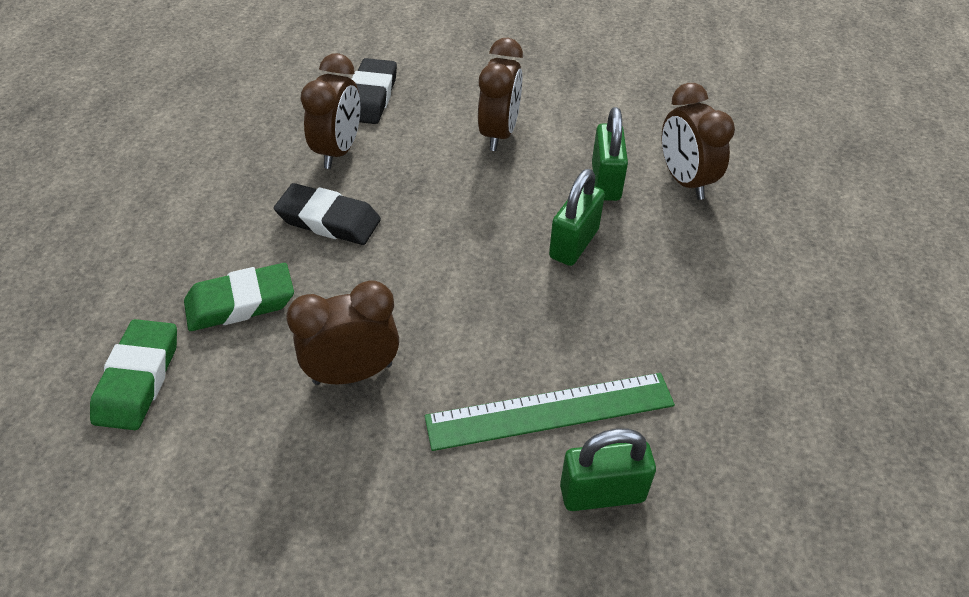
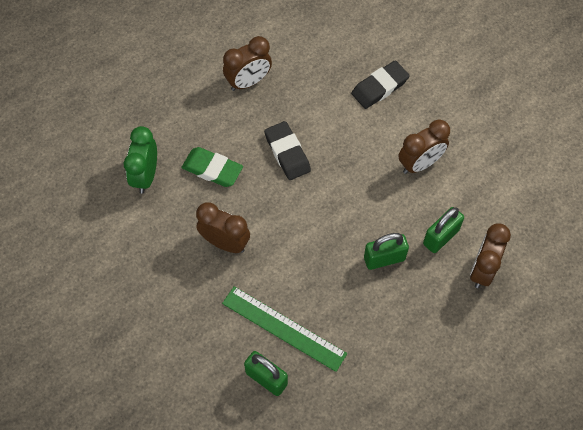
camera: 45 degrees right, 15 degrees up
green eraser [90,319,177,430] -> green clock [124,126,157,194]
brown clock [301,53,360,169] -> brown clock moved to [223,36,272,91]

